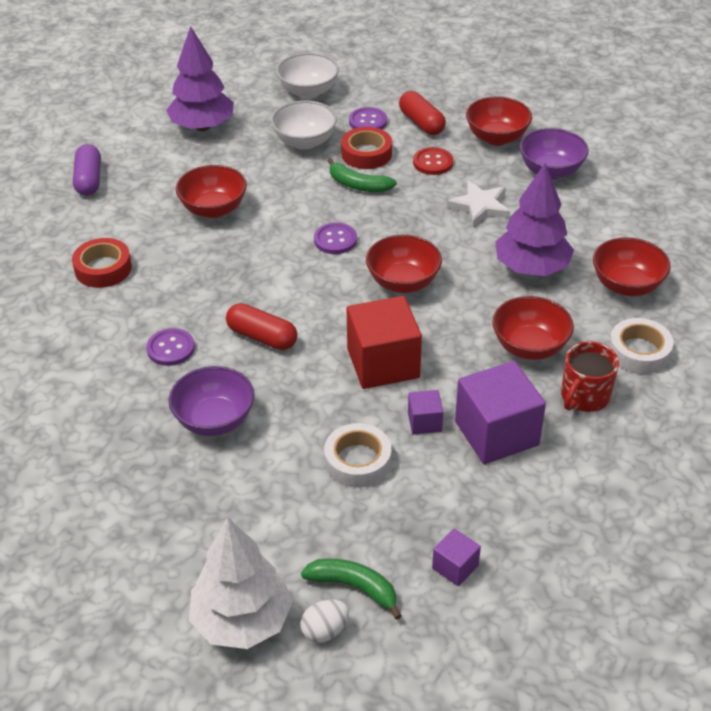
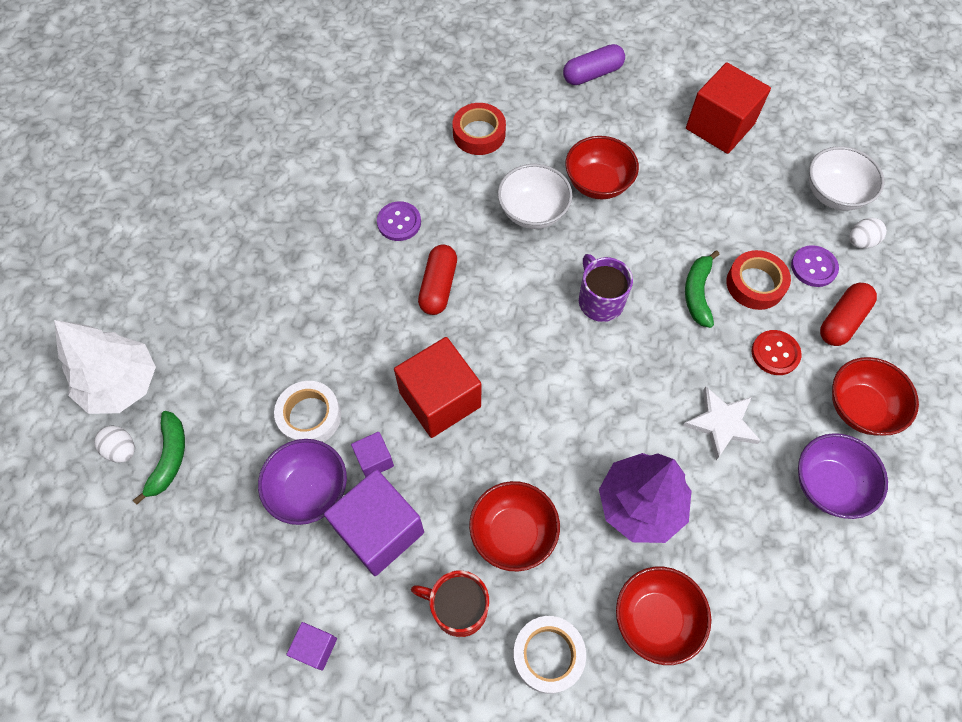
camera: 70 degrees right, 20 degrees up
purple tree [166,26,234,131] -> red cube [686,62,771,154]
purple bowl [169,366,255,436] -> purple bowl moved to [258,439,347,525]
white bowl [271,100,337,150] -> white bowl moved to [498,164,572,229]
purple button [314,223,357,254] -> purple mug [579,254,633,322]
red bowl [366,235,442,293] -> none
purple cube [432,528,481,586] -> purple cube moved to [287,622,337,671]
none -> white egg [849,218,887,249]

